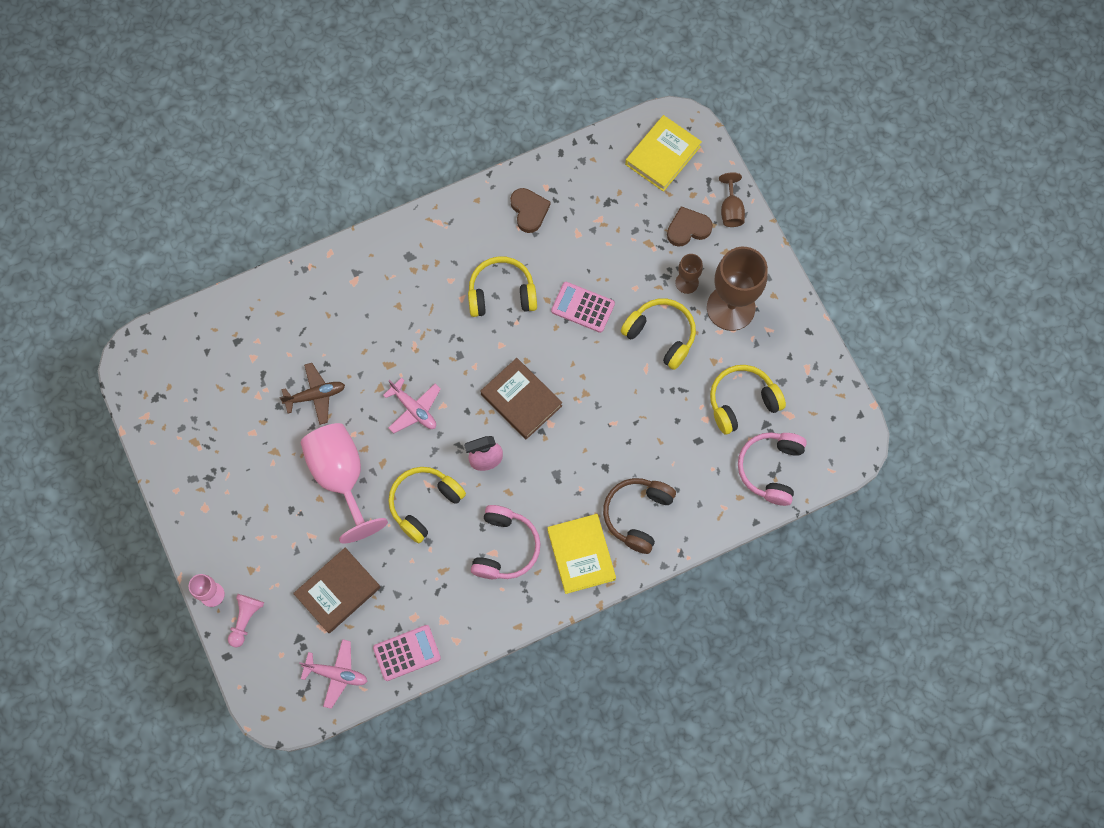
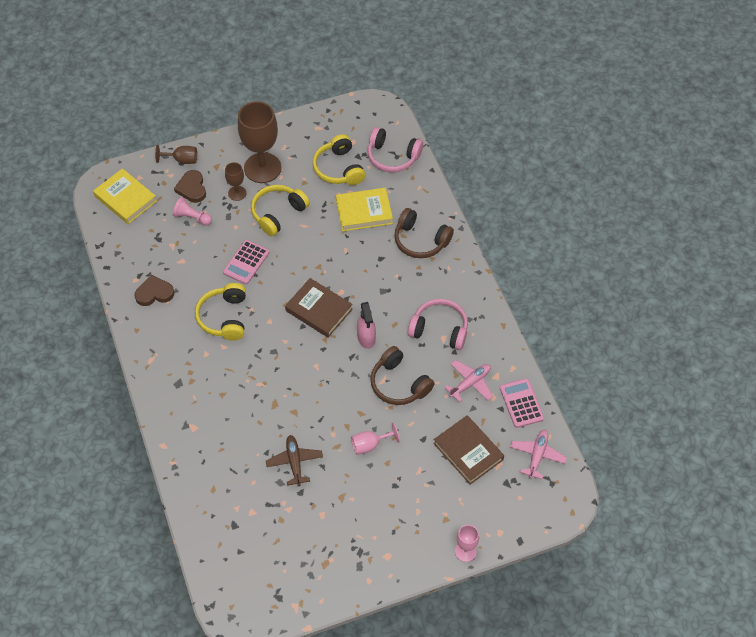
camera: 85 degrees left, 15 degrees down
pink pawn [228,594,264,647] -> pink pawn moved to [173,197,212,226]
pink goblet [301,423,388,544] -> pink goblet [351,423,400,455], size x0.48
pink plane [383,378,441,433] -> pink plane moved to [444,360,493,402]
yellow headphones [388,467,466,543] -> brown headphones [370,346,434,405]
brown book [480,358,562,439] -> brown book turned 75 degrees clockwise [285,278,353,338]
yellow book [547,514,616,594] -> yellow book moved to [336,188,393,231]

